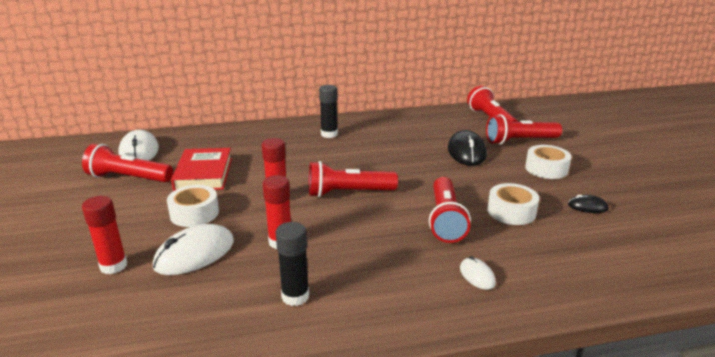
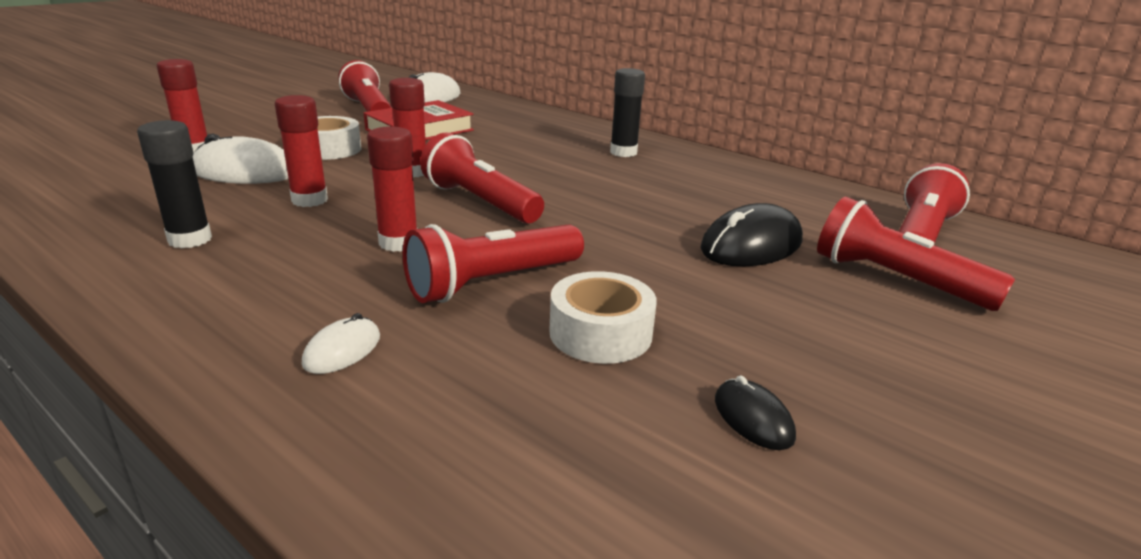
camera: 50 degrees right, 0 degrees up
white tape [525,145,571,179] -> none
none -> red glue stick [367,126,418,252]

